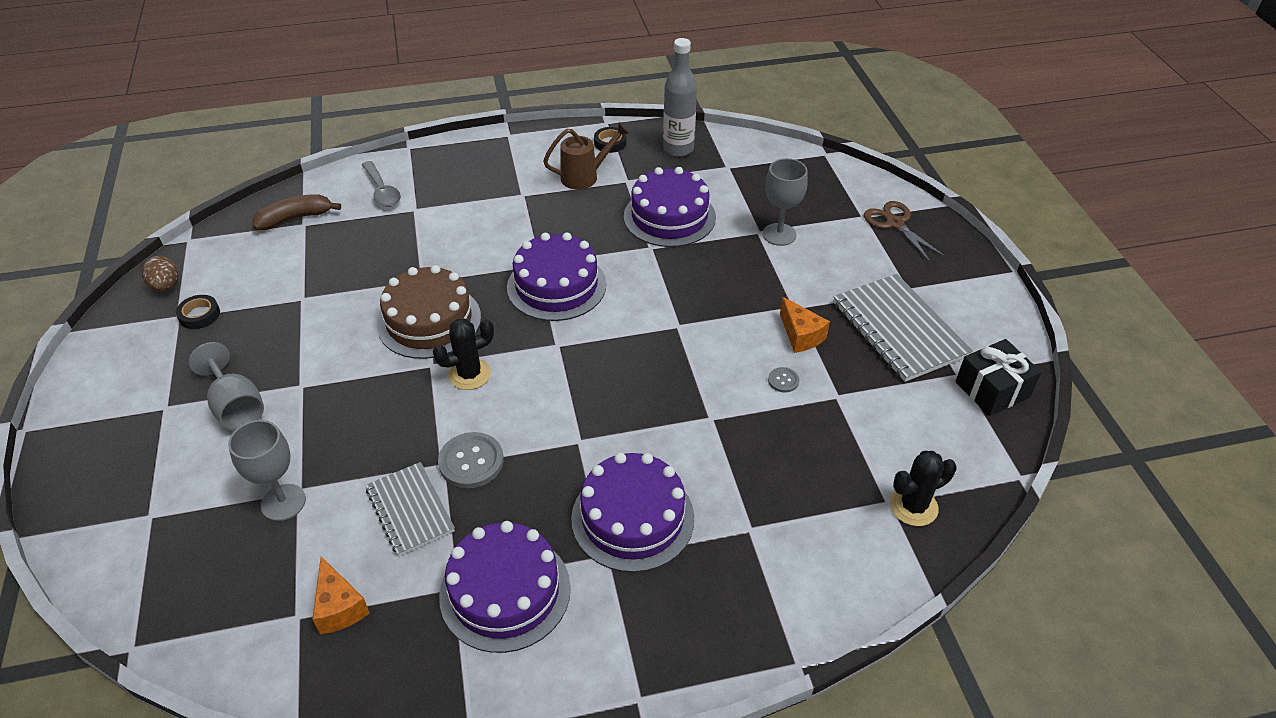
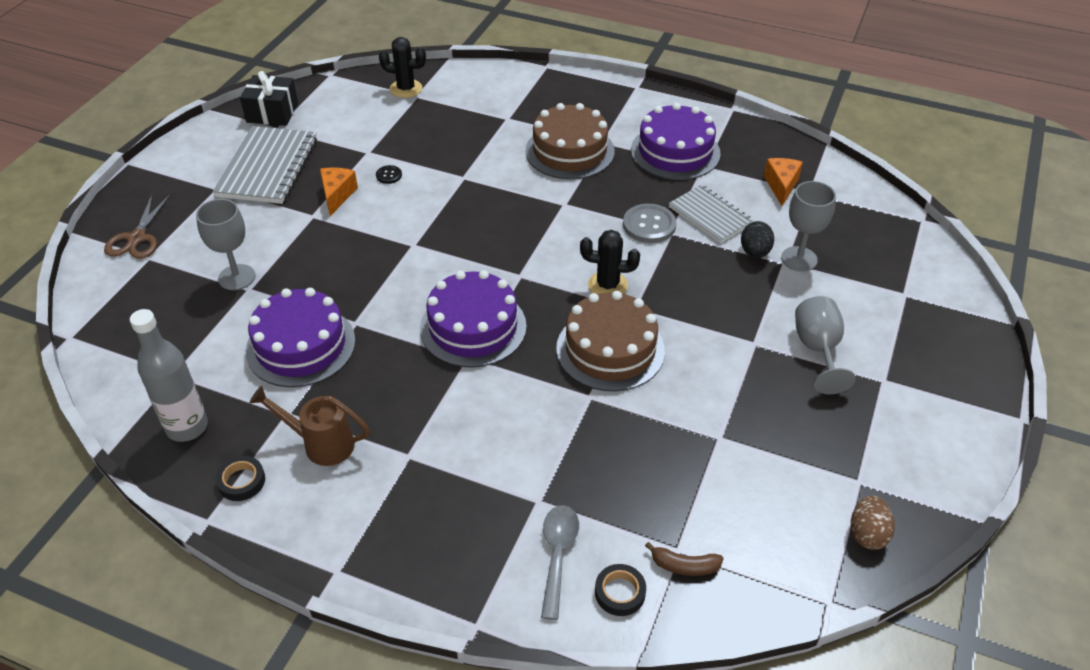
camera: 145 degrees left, 0 degrees up
black tape [176,295,220,329] -> black tape moved to [595,564,646,616]
brown banana [253,194,341,230] -> brown banana [645,542,724,576], size x0.65
grey notebook [366,462,455,556] -> grey notebook turned 45 degrees counterclockwise [669,185,753,243]
purple cake [571,453,694,572] -> brown cake [525,103,615,179]
grey button [768,367,799,393] -> black button [376,165,402,184]
none -> black egg [741,221,774,258]

